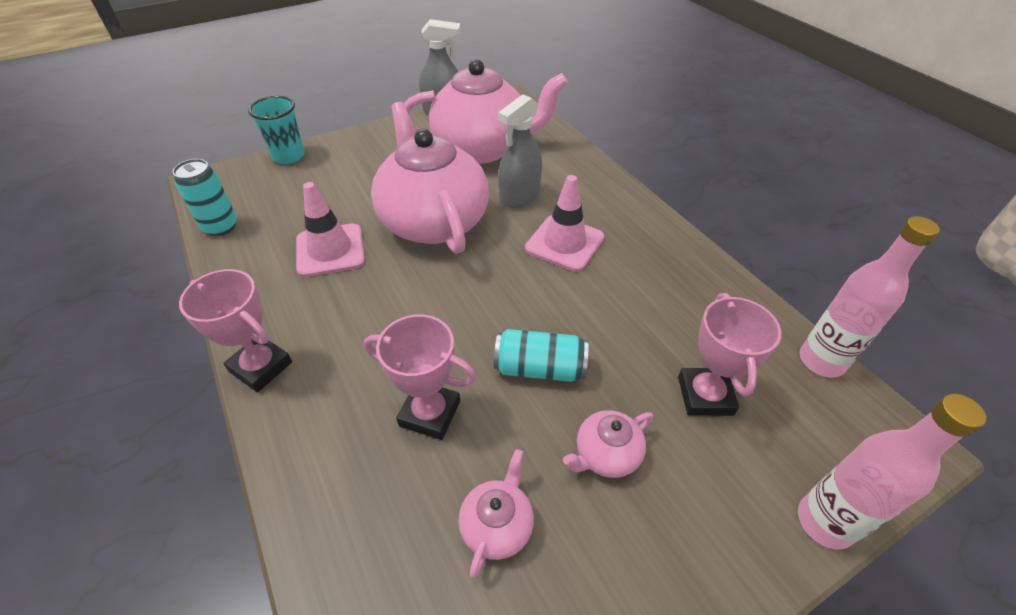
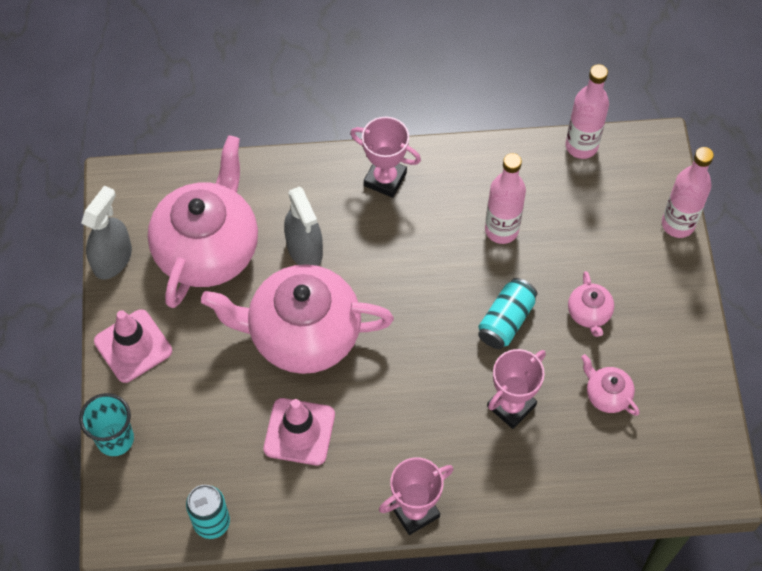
camera: 65 degrees left, 15 degrees up
pink traffic cone [525,175,604,272] -> pink traffic cone moved to [94,309,172,383]
pink trophy [678,293,781,416] -> pink trophy moved to [350,117,421,198]
none -> pink bottle [485,153,526,244]

